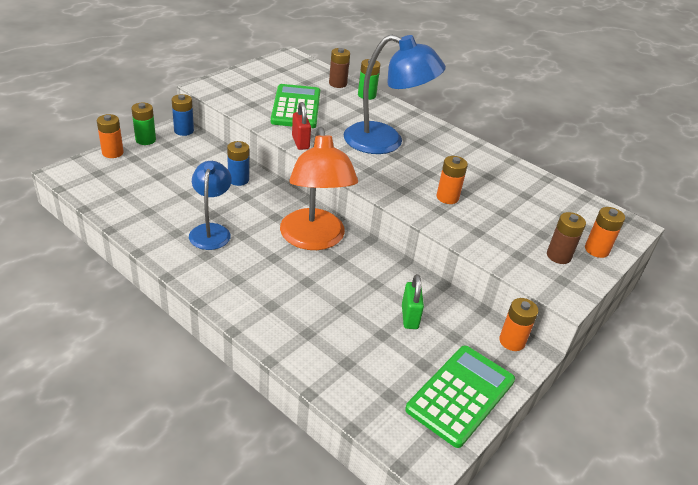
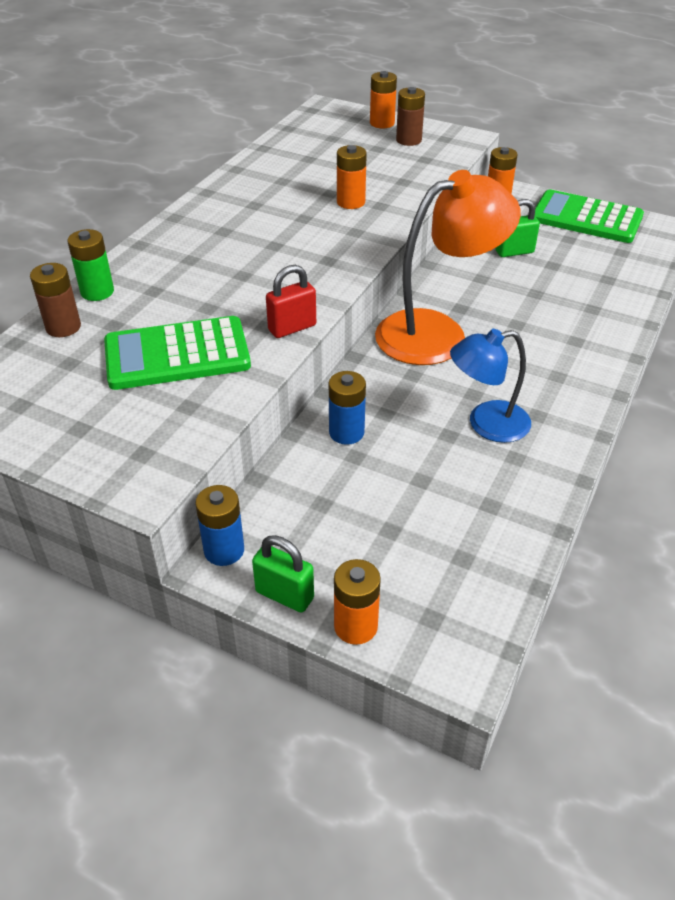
camera: 100 degrees left, 5 degrees up
green battery [131,103,156,145] -> green padlock [252,535,314,613]
blue lamp [344,34,446,154] -> none

